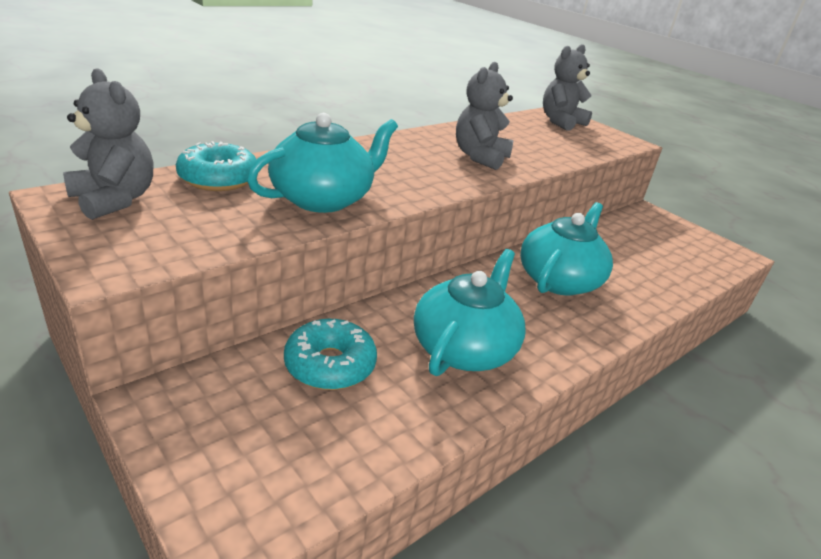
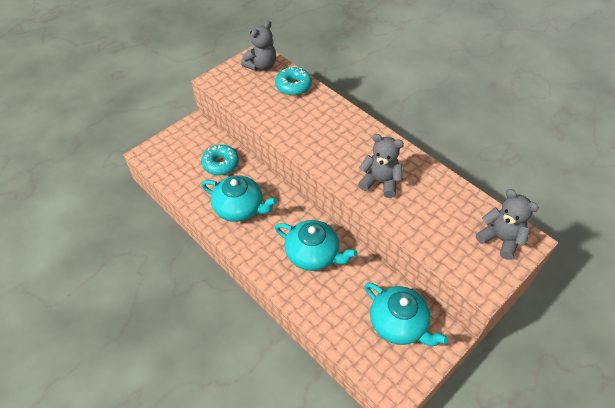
camera: 90 degrees right, 20 degrees up
turquoise teapot [247,113,398,213] -> turquoise teapot moved to [365,282,448,346]

